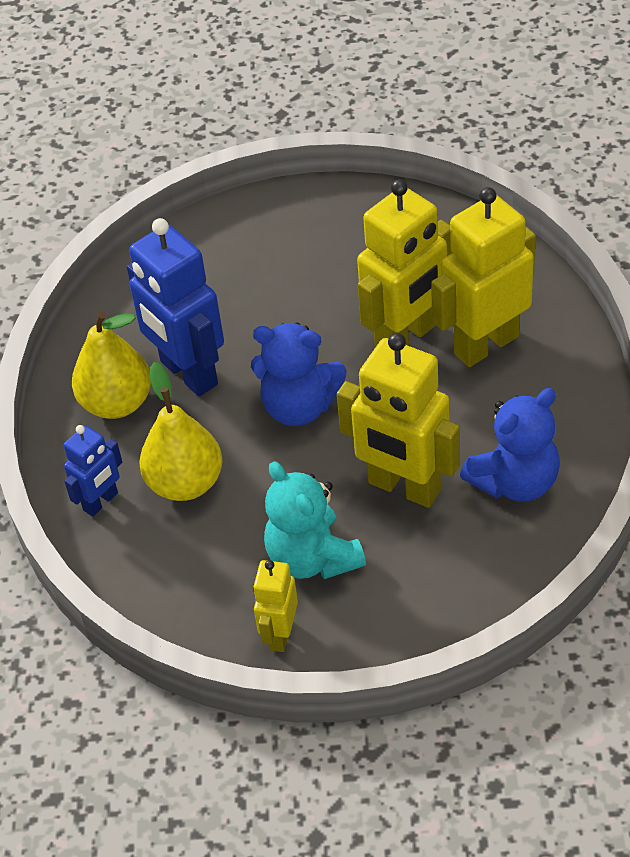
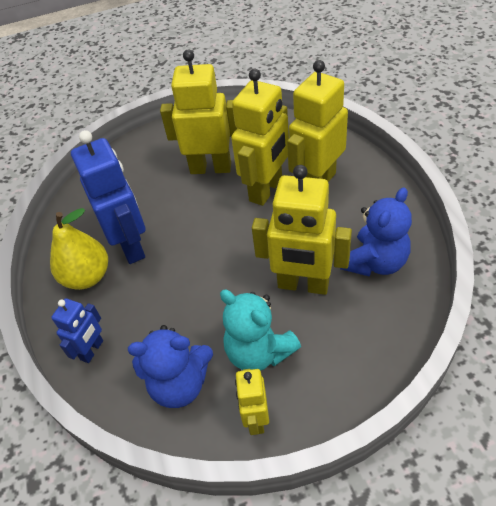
camera: 15 degrees left, 0 degrees up
blue robot [127,218,224,396] -> blue robot turned 150 degrees counterclockwise [71,130,146,264]
yellow pear [139,362,223,501] -> none
blue teddy bear [251,323,347,426] -> blue teddy bear moved to [128,325,213,408]
none -> yellow robot [160,50,237,174]

